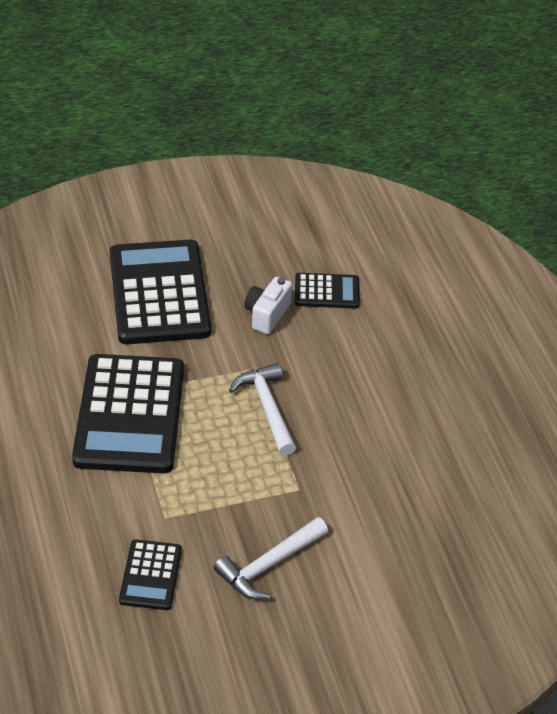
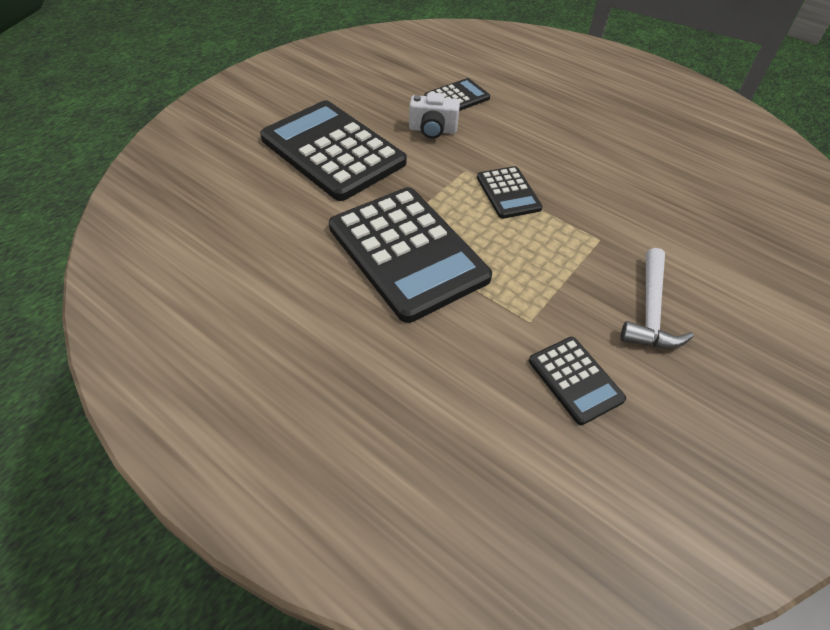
camera: 35 degrees left, 5 degrees up
white hammer [229,363,296,456] -> black calculator [477,166,543,219]
white camera [244,277,292,334] -> white camera turned 75 degrees counterclockwise [409,92,460,139]

